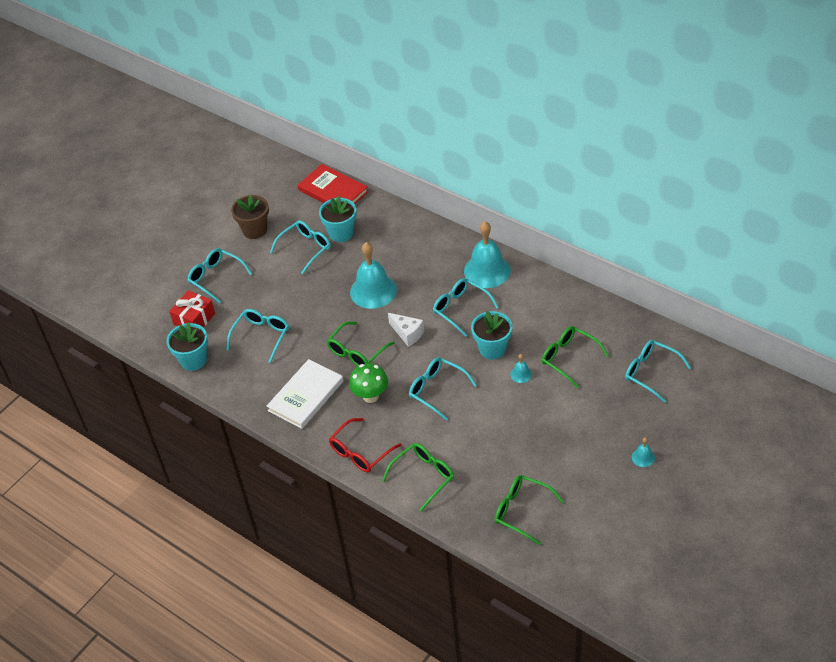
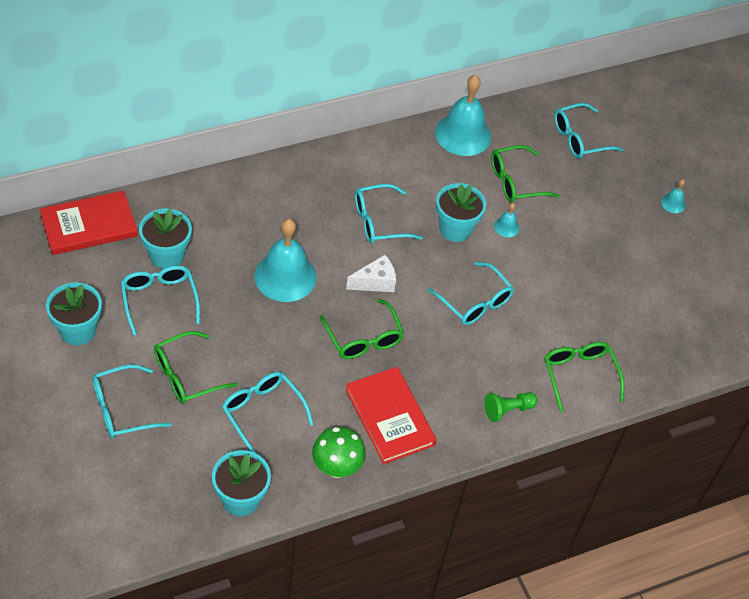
camera: 70 degrees left, 5 degrees up
red gift [169,290,215,327] -> none
brown flower pot [231,194,269,239] -> turquoise flower pot [46,282,102,345]
white book [267,359,344,429] -> red book [346,367,437,464]
red glasses [329,418,401,472] -> green pawn [484,392,538,422]
green mushroom [349,363,388,403] -> green mushroom moved to [312,427,366,478]
turquoise glasses [409,357,477,420] -> turquoise glasses turned 105 degrees counterclockwise [428,262,514,325]
turquoise bell [464,221,511,288] -> turquoise bell moved to [435,75,491,156]
green glasses [495,475,564,545] -> green glasses moved to [154,331,238,404]

